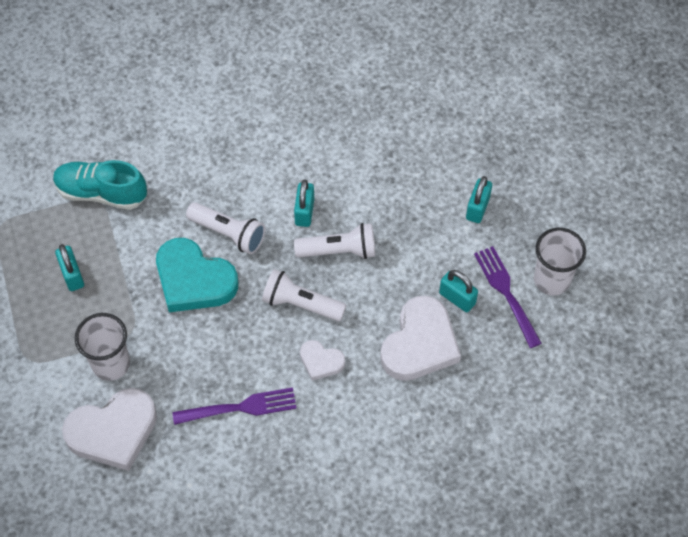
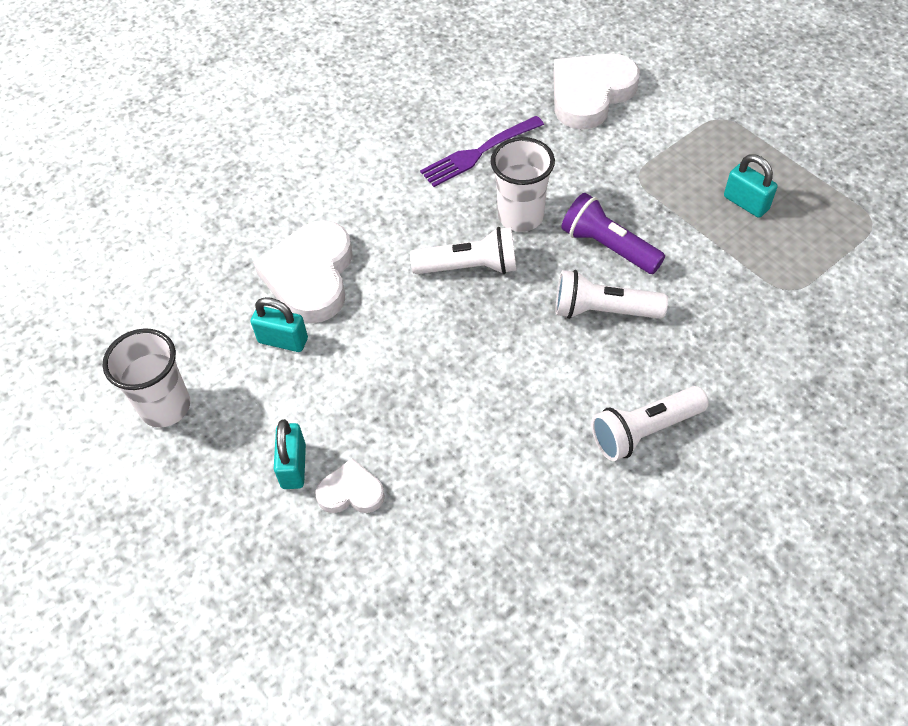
camera: 160 degrees right, 5 degrees down
turquoise shoe [53,160,147,210] -> none
white cup [75,313,130,381] -> white cup moved to [491,137,555,232]
turquoise heart [156,238,239,312] -> purple flashlight [561,193,665,274]
turquoise padlock [294,180,314,227] -> none
white flashlight [294,223,375,259] -> white flashlight moved to [591,386,709,461]
white heart [300,340,345,381] -> white heart moved to [315,458,385,513]
purple fork [474,246,542,348] -> none

